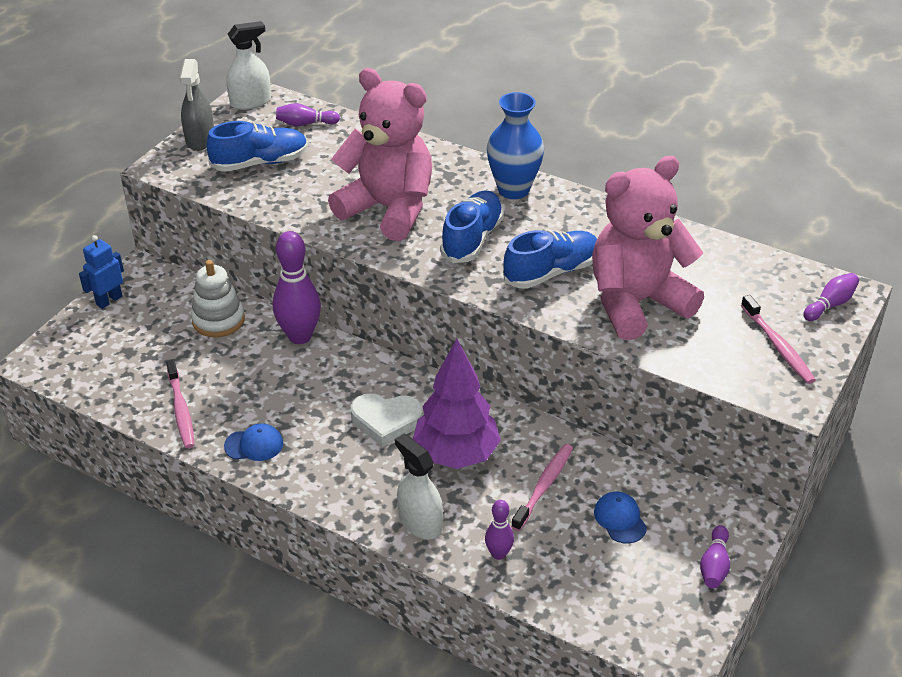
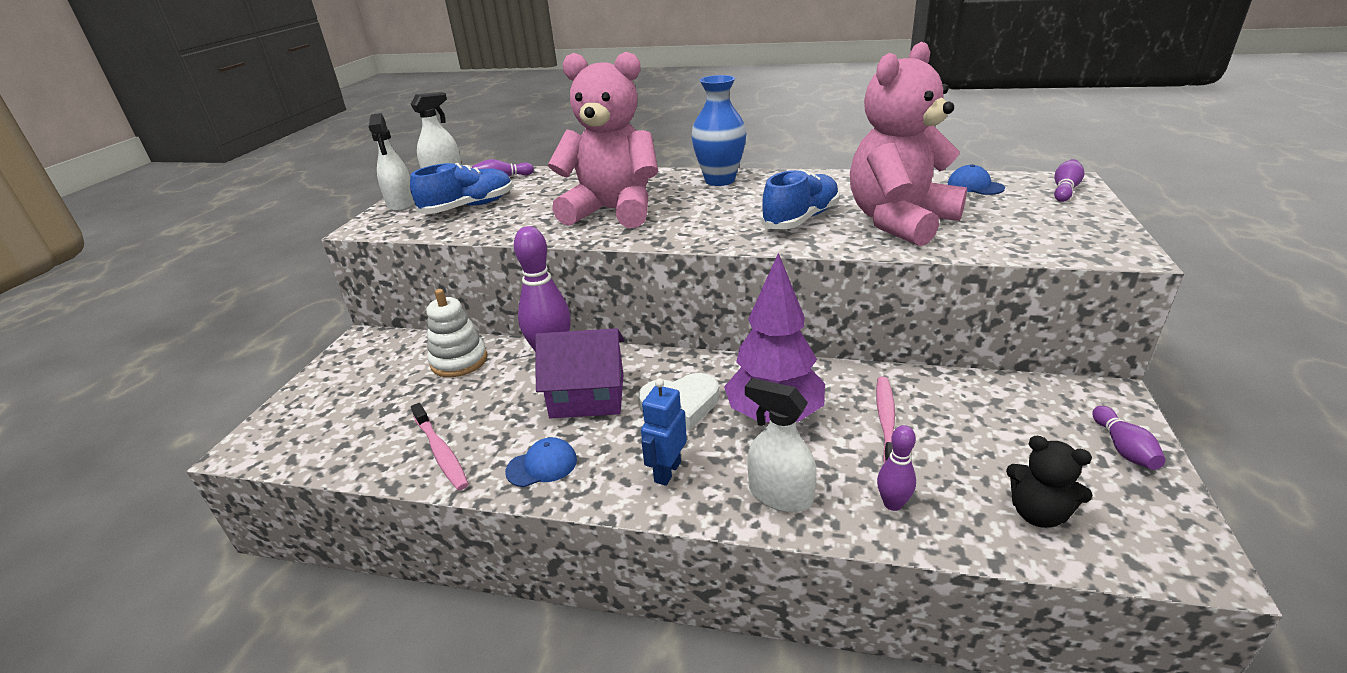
camera: 15 degrees left, 10 degrees down
blue robot [79,235,124,309] -> blue robot moved to [641,378,687,486]
grey spray bottle [180,59,214,151] -> white spray bottle [369,113,415,212]
blue shoe [440,190,504,263] -> none
blue cap [594,492,647,544] -> blue cap moved to [948,164,1005,195]
pink toothbrush [741,295,816,384] -> none
none -> purple house [535,328,624,419]
none -> black teddy bear [1006,436,1092,528]

